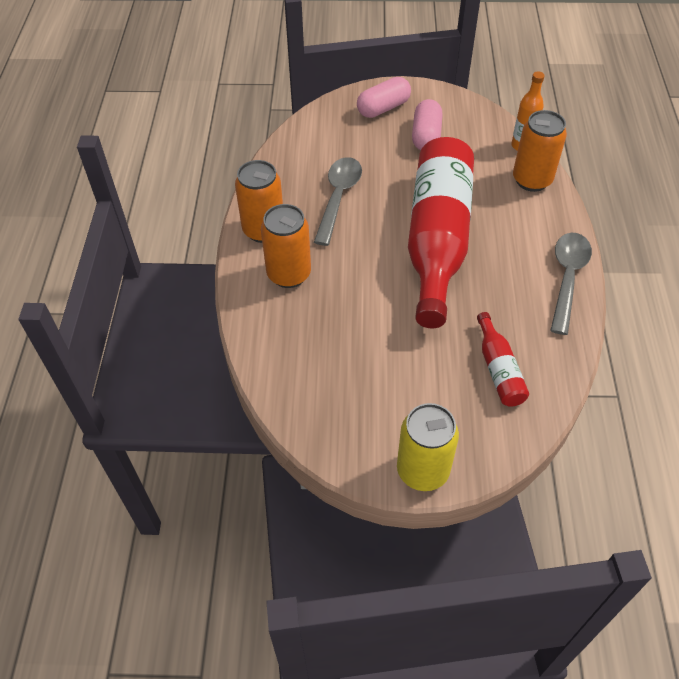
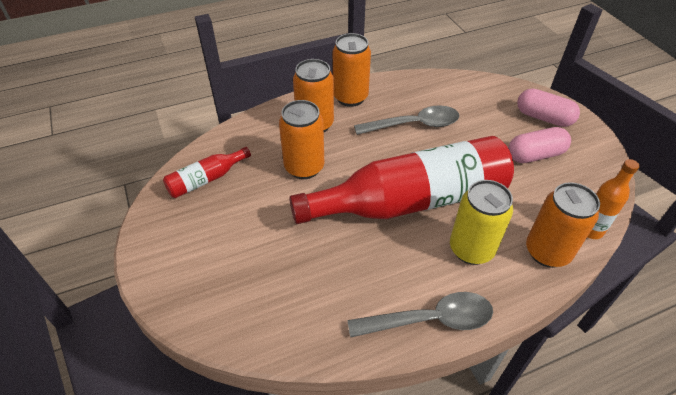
camera: 65 degrees right, 5 degrees down
yellow can [397,403,459,491] -> yellow can moved to [450,180,513,265]
red bottle [477,312,529,407] -> red bottle moved to [163,147,251,198]
none -> orange can [279,100,324,179]

